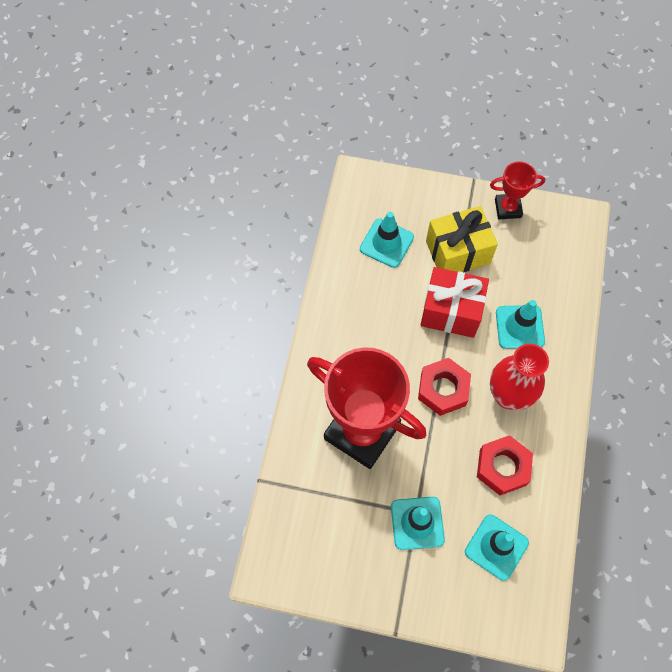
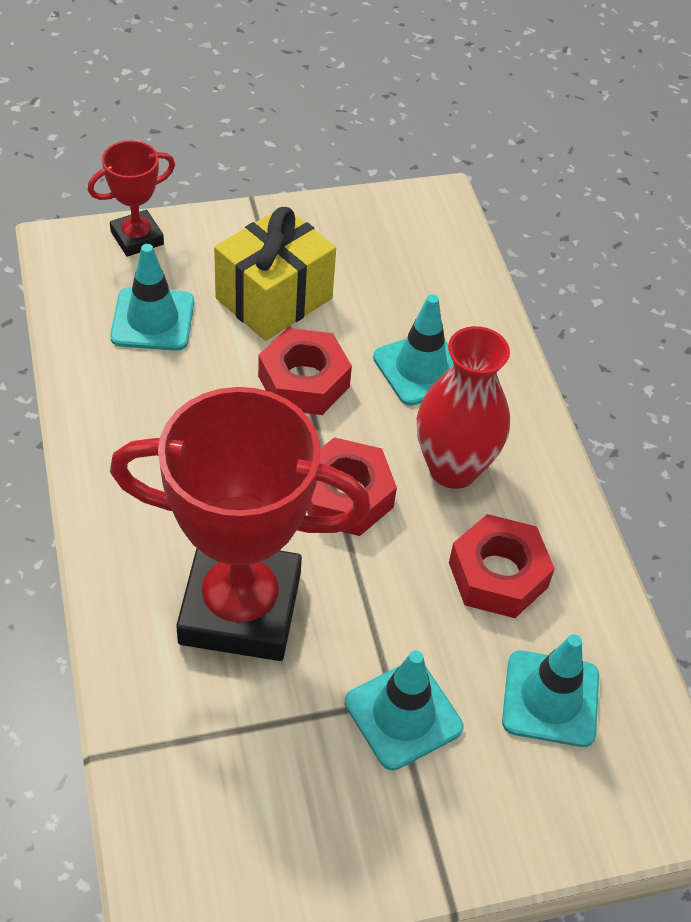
camera: 30 degrees left, 15 degrees down
red gift [421,267,489,338] -> red nut [258,328,352,415]
red trophy [490,161,545,219] -> red trophy moved to [88,140,175,257]

